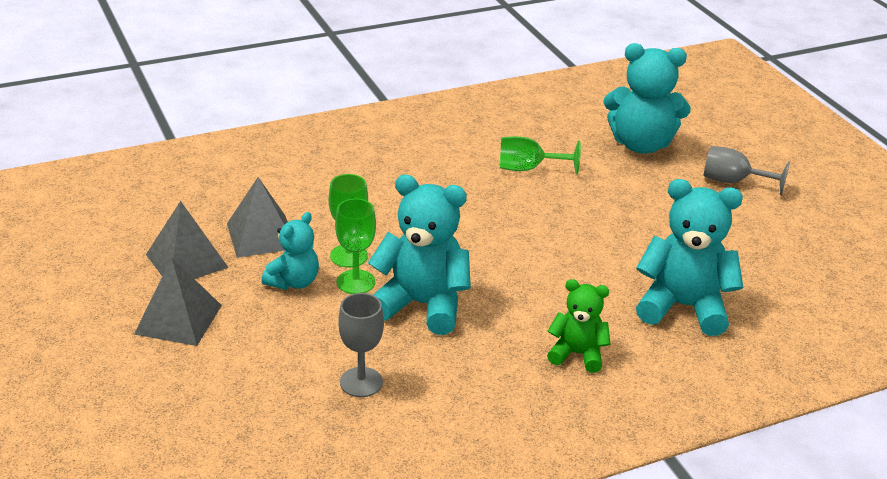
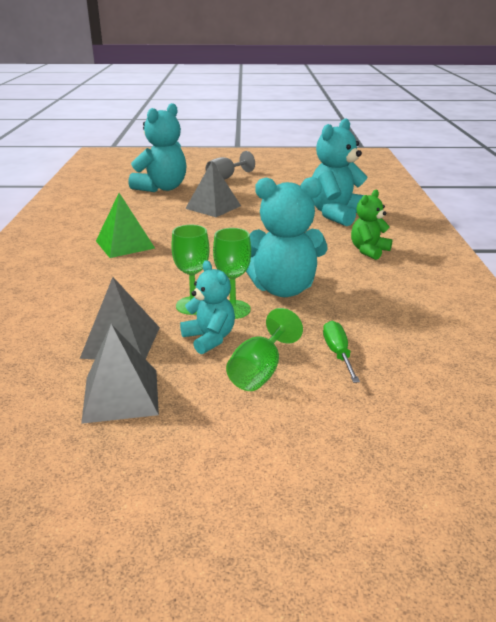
camera: 65 degrees left, 5 degrees down
grey pyramid [134,257,222,346] -> grey pyramid moved to [185,161,241,217]
grey goblet [338,293,384,397] -> none
turquoise teddy bear [368,175,471,335] -> turquoise teddy bear turned 135 degrees counterclockwise [246,177,328,297]
green goblet [500,136,581,174] -> green goblet moved to [226,308,303,391]
none -> green pyramid [96,193,155,258]
none -> green screwdriver [323,321,360,383]

